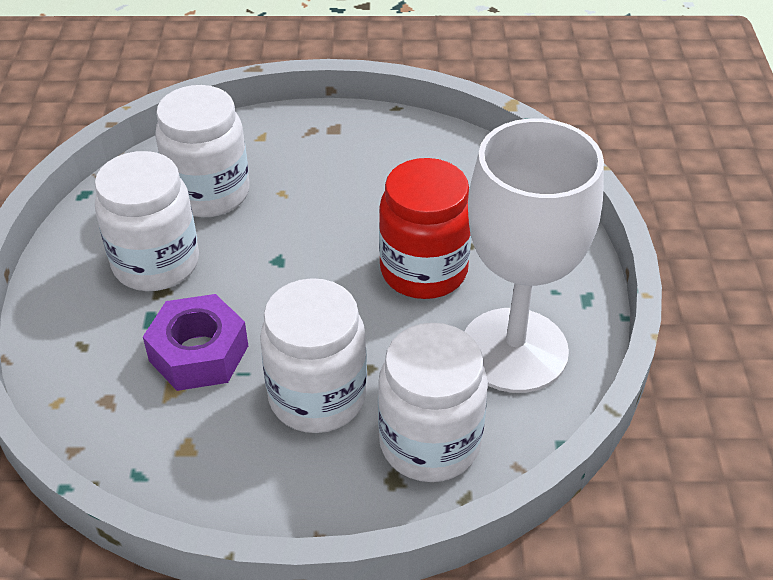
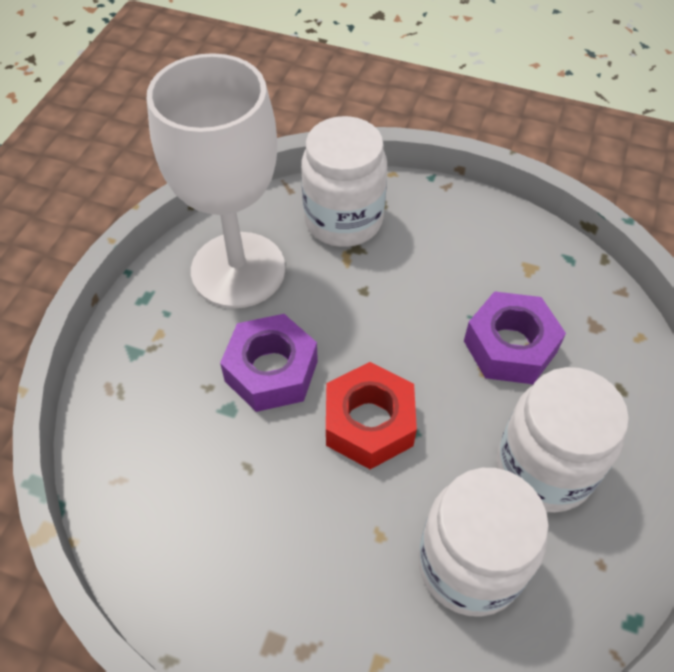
camera: 160 degrees left, 10 degrees up
white jar [260,278,367,433] -> none
red jar [379,158,471,299] -> purple nut [220,314,318,412]
none -> red nut [326,362,417,469]

